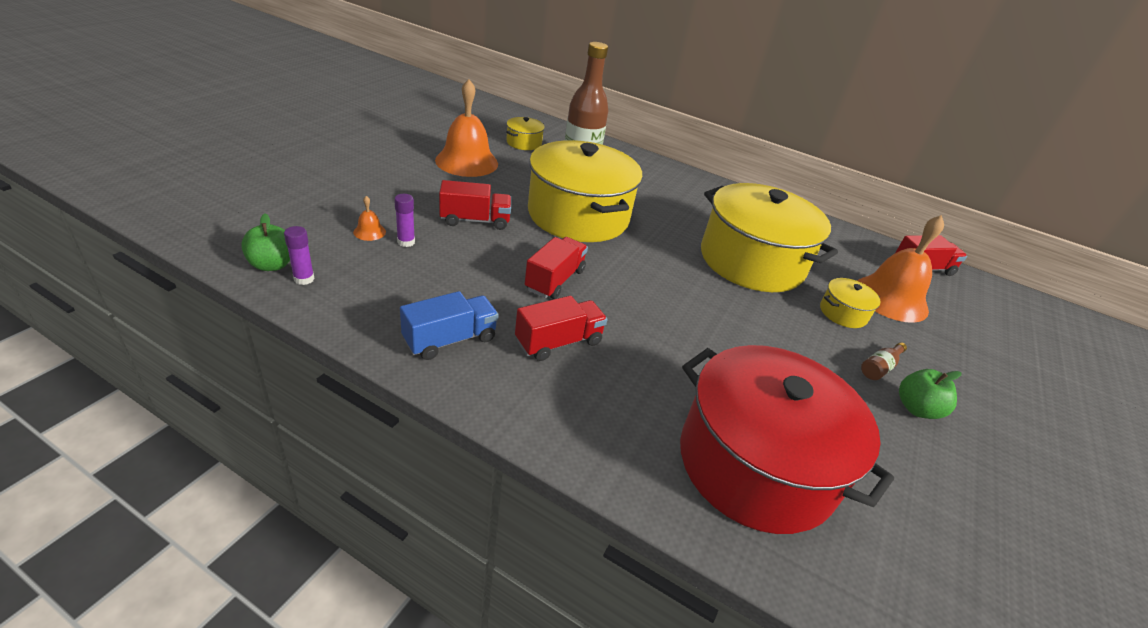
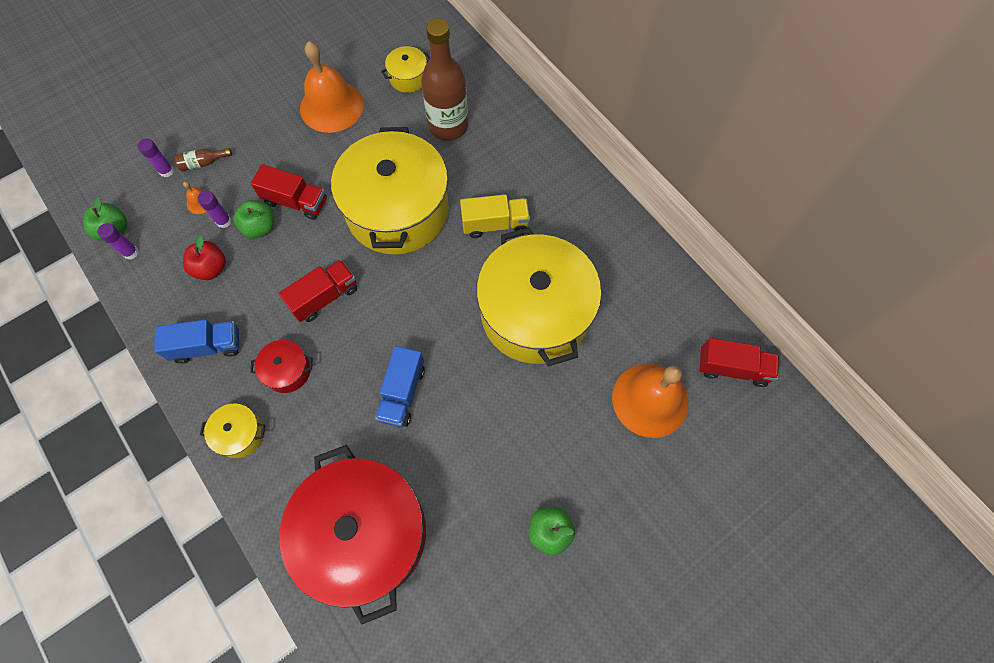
camera: 30 degrees right, 30 degrees up
red truck [515,296,607,361] -> red pot [250,340,313,393]
yellow pot [820,278,881,328] -> yellow pot moved to [200,403,265,458]
brown bottle [861,342,907,380] -> brown bottle moved to [174,148,232,171]
none -> purple glue stick [137,138,174,177]
none -> red apple [183,235,226,280]
none -> green apple [233,200,274,239]
none -> blue truck [375,346,425,427]
none -> yellow truck [460,194,530,238]

